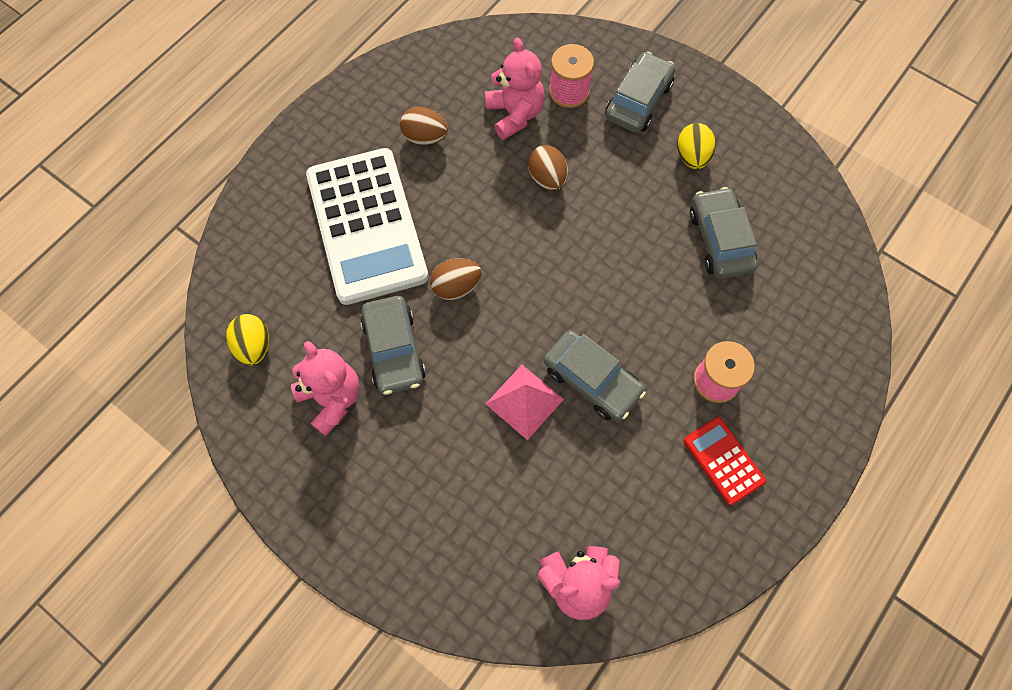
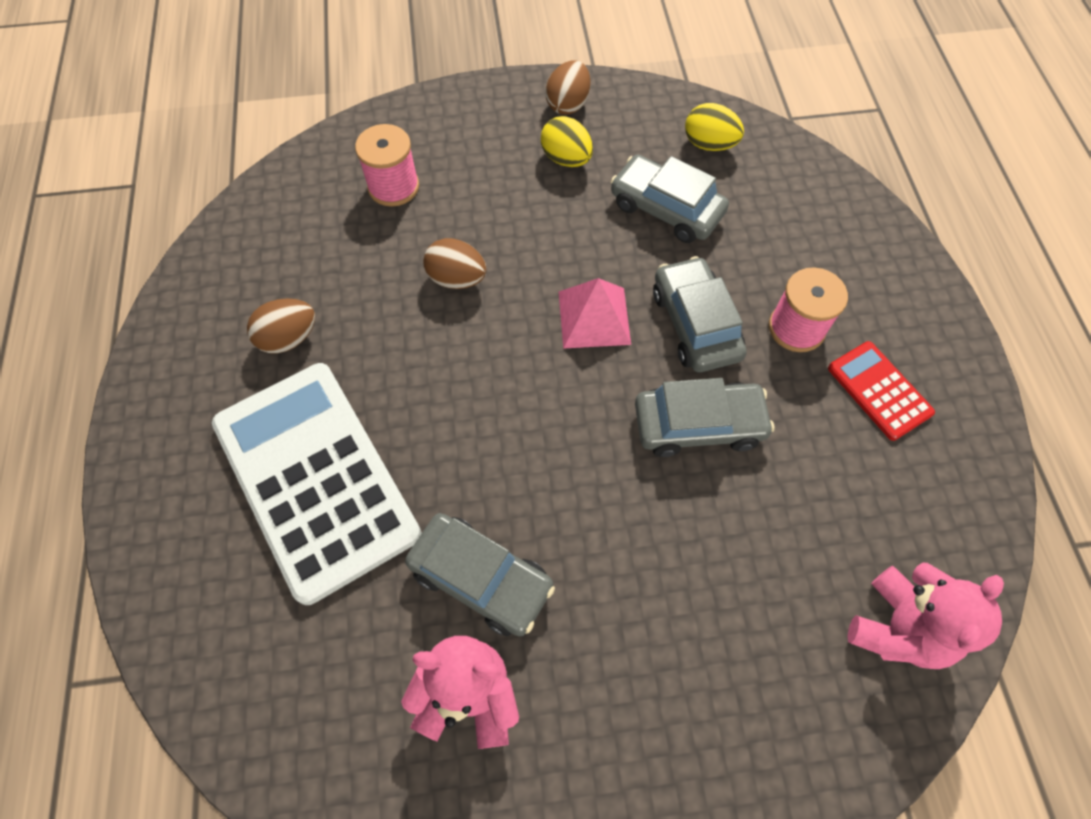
camera: 45 degrees left, 5 degrees down
yellow egg [226,314,269,365] -> yellow egg moved to [685,103,744,151]
white calculator [306,148,429,305] -> white calculator turned 150 degrees counterclockwise [212,363,422,605]
brown egg [430,258,482,300] -> brown egg moved to [545,60,591,115]
pink teddy bear [485,38,544,140] -> none
pink pyramid [486,365,564,440] -> pink pyramid moved to [559,278,631,349]
grey car [605,52,675,133] -> grey car moved to [653,256,747,372]
red calculator [683,417,766,506] -> red calculator turned 45 degrees clockwise [828,341,935,441]

